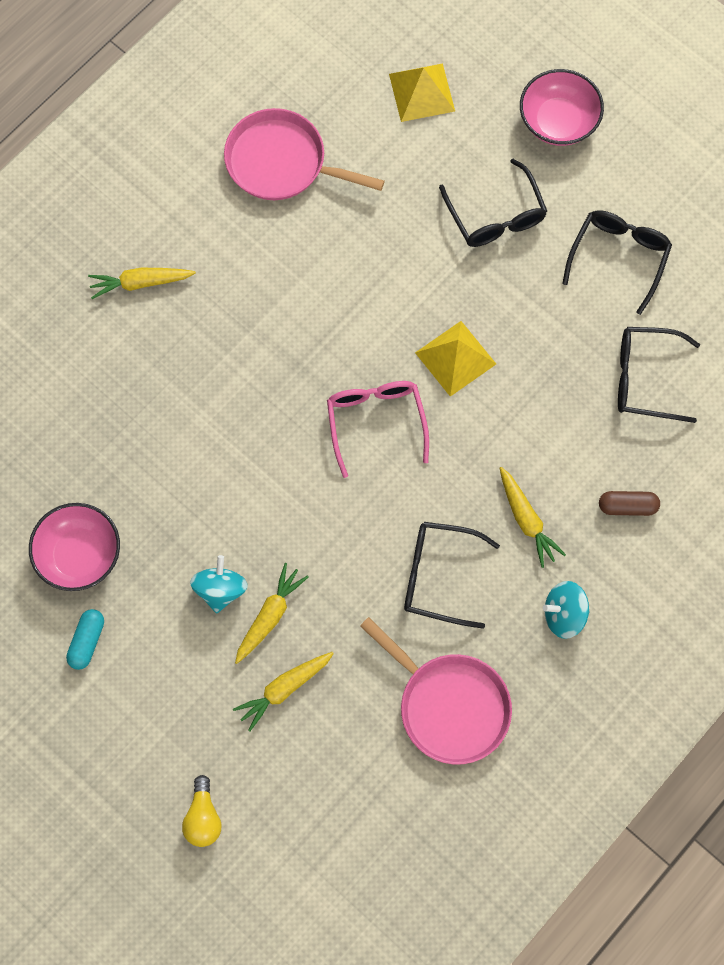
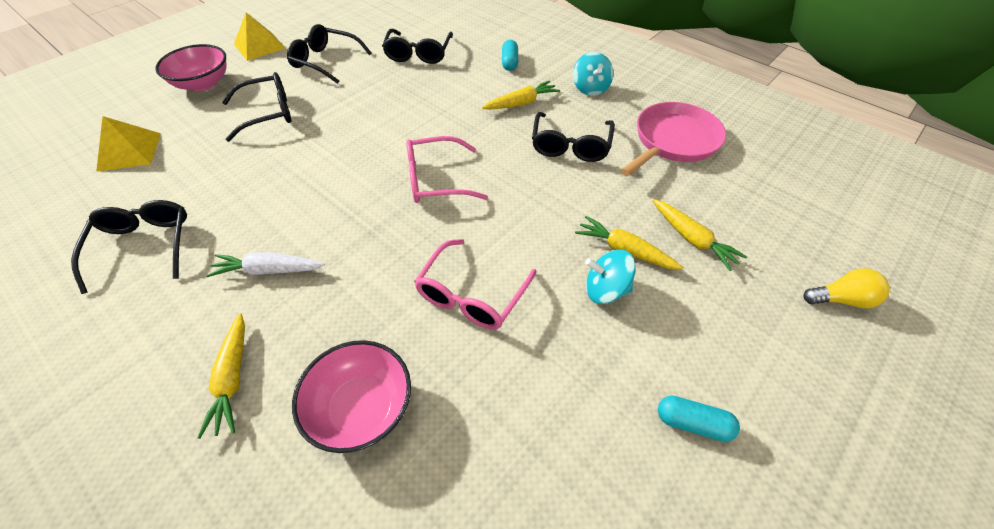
camera: 90 degrees left, 20 degrees down
pink bowl [29,503,120,591] -> pink bowl moved to [292,340,411,453]
pink pan [224,108,385,200] -> black glasses [71,200,187,294]
yellow pyramid [415,321,496,397] -> yellow pyramid moved to [234,13,286,61]
brown capsule [599,491,660,516] -> turquoise capsule [502,40,518,71]
none -> white carrot [206,252,325,277]
none -> pink glasses [414,239,537,330]

